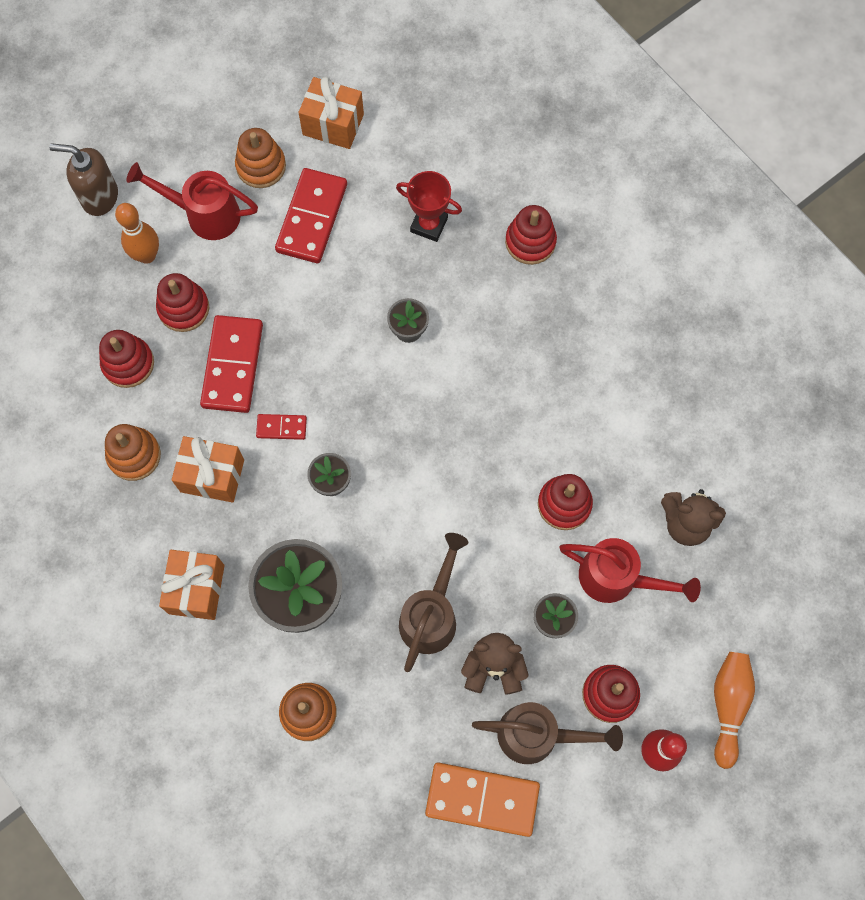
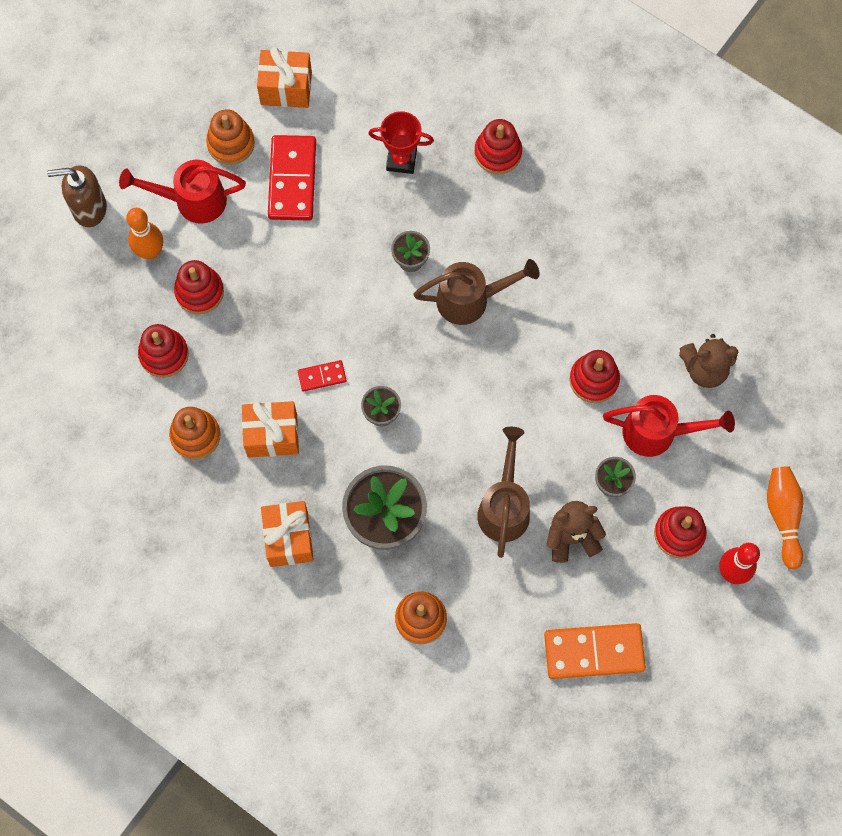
camera: 15 degrees left, 0 degrees up
red domino [200,315,263,413] -> none
brown watering can [472,702,623,764] -> brown watering can moved to [414,259,540,325]

